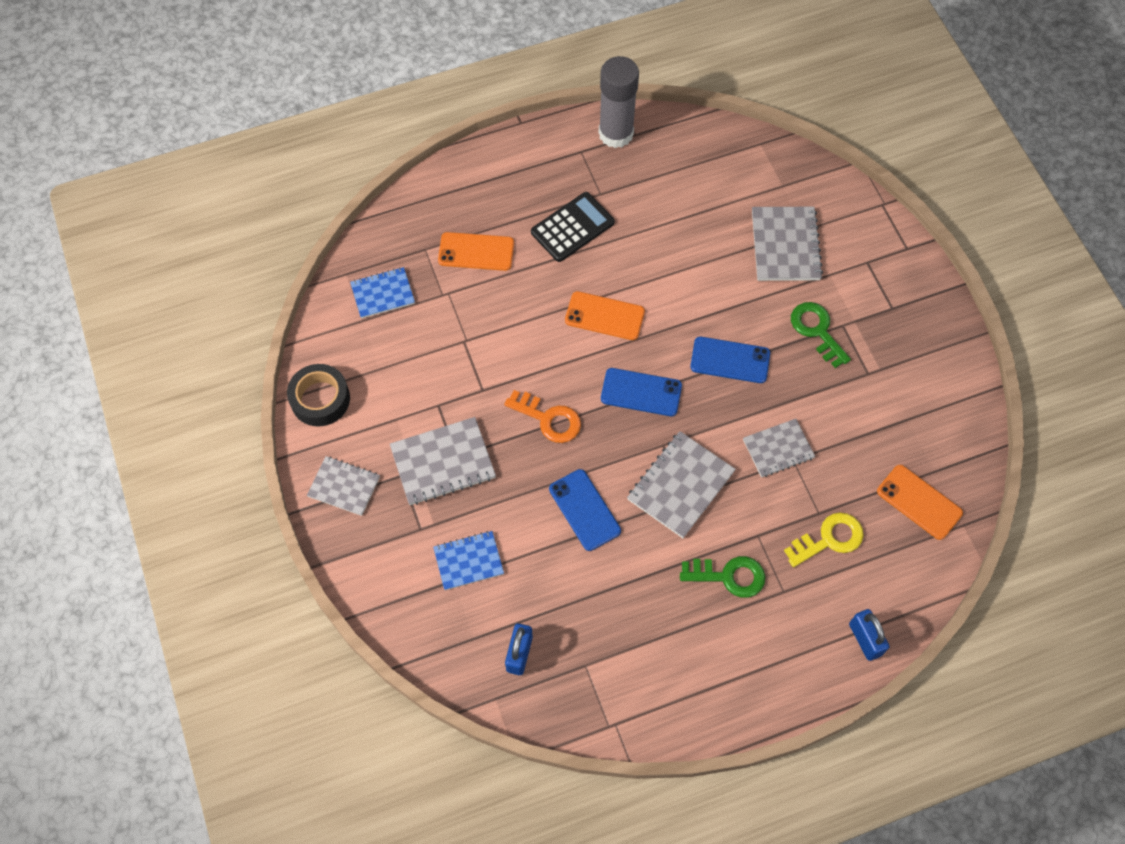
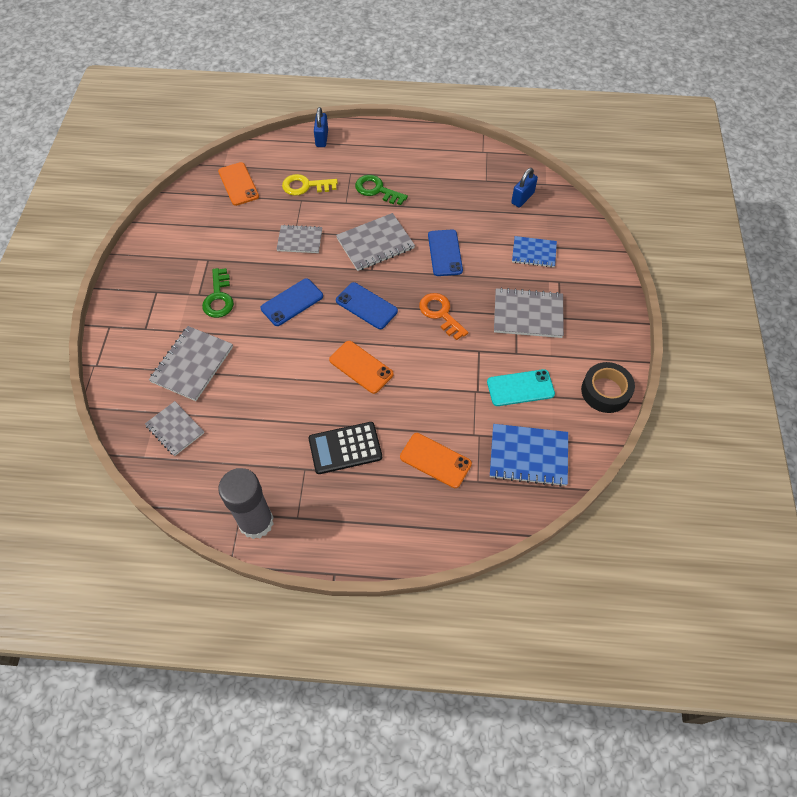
camera: 155 degrees left, 5 degrees down
grey notebook [307,456,380,516] -> grey notebook moved to [145,401,204,456]
blue notebook [350,267,415,318] -> blue notebook [490,424,568,487], size x1.52
blue phone [690,337,770,383] -> blue phone turned 75 degrees counterclockwise [261,278,323,326]
none -> turquoise phone [487,369,555,406]

